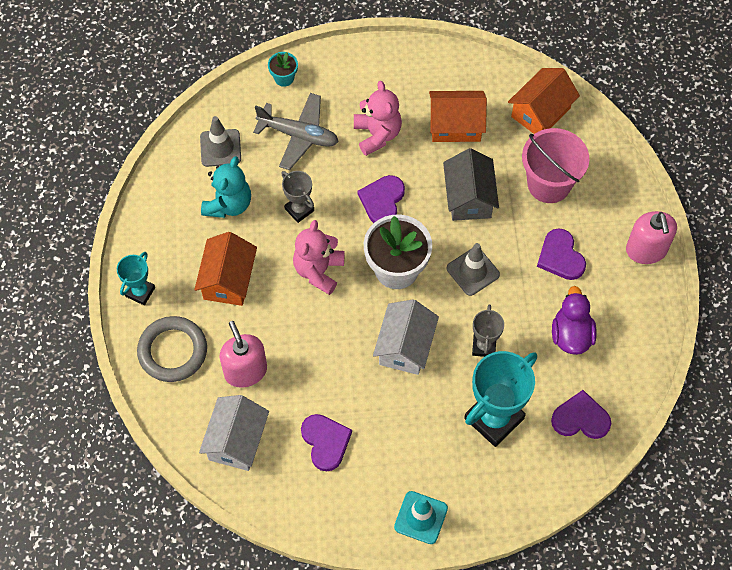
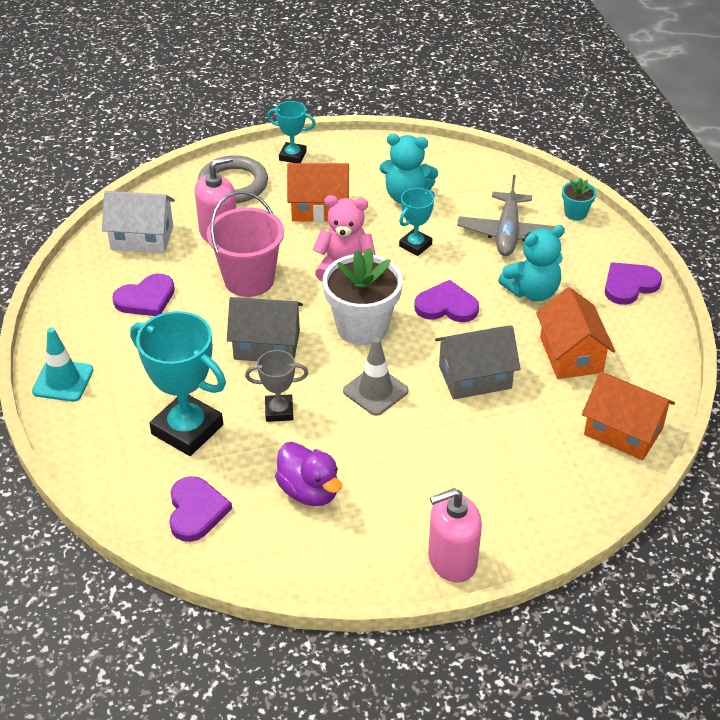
camera: 80 degrees right, 20 degrees down
grey traffic cone [200,116,241,167] -> none
grey trophy [282,171,314,223] -> turquoise trophy [399,188,435,256]
pink teddy bear [354,81,402,156] -> turquoise teddy bear [498,225,565,301]
white house [373,300,439,375] -> grey house [227,297,303,361]
pink bucket [522,128,589,203] -> pink bucket moved to [207,191,284,297]
purple heart [537,228,586,280] -> purple heart moved to [605,262,662,305]
purple duck [552,286,597,355] -> purple duck turned 60 degrees clockwise [275,442,342,506]

